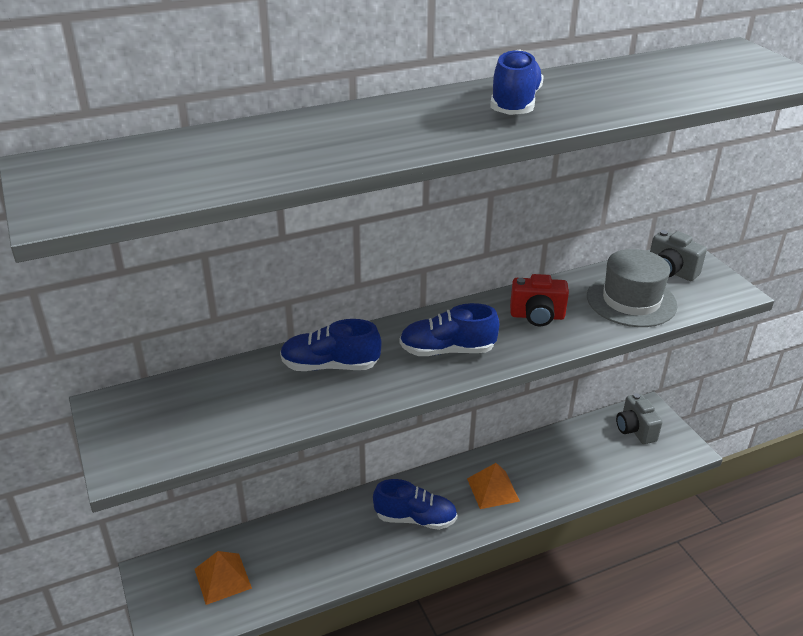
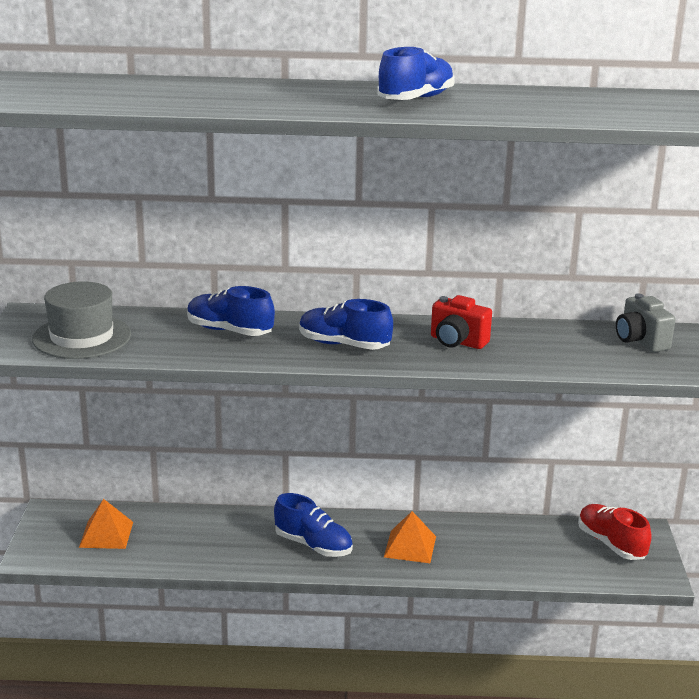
camera: 25 degrees right, 10 degrees down
grey hat [587,249,678,327] -> grey hat moved to [32,281,131,359]
grey camera [616,393,663,444] -> red shoe [578,504,652,560]

